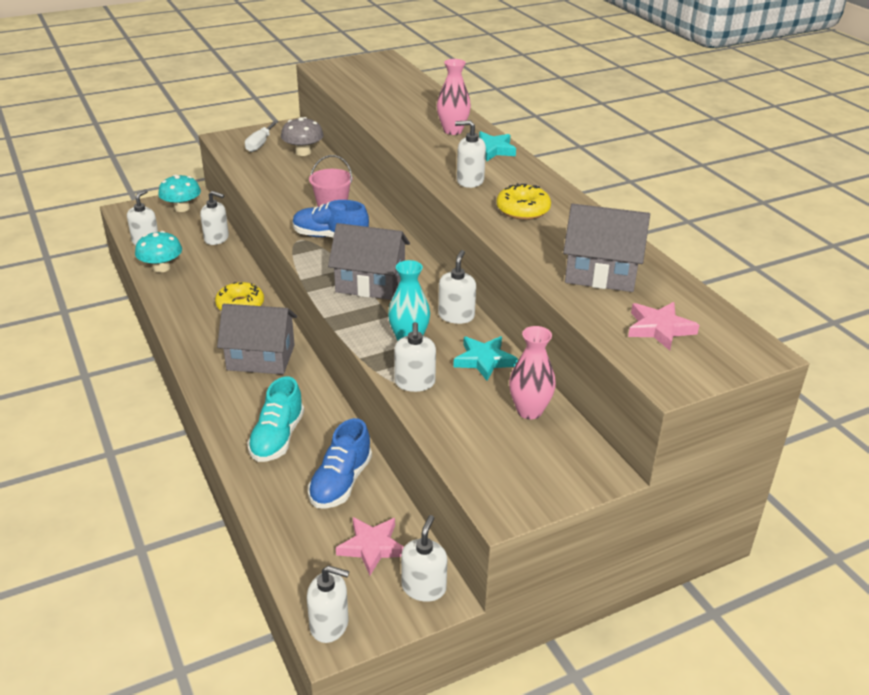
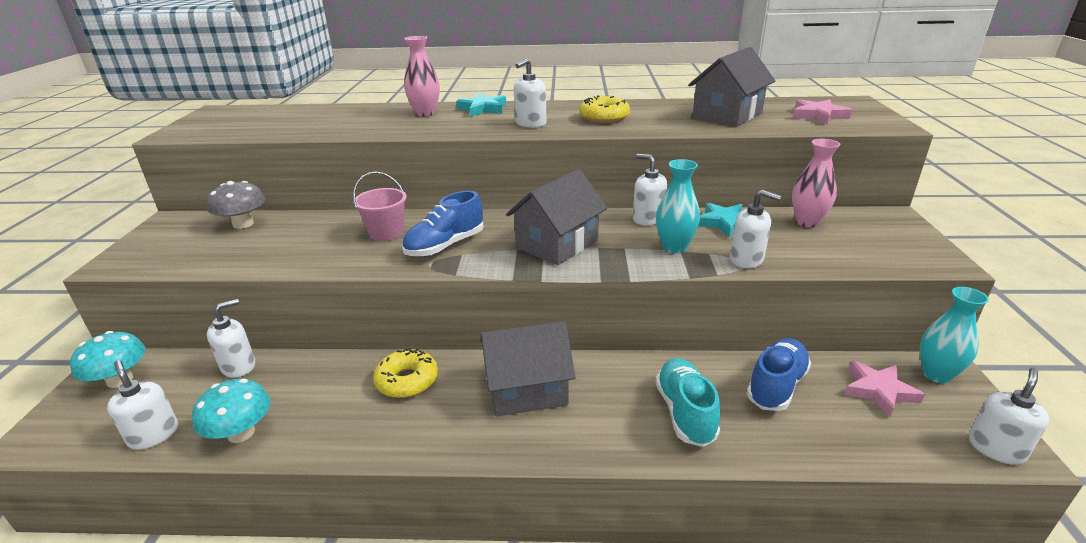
camera: 60 degrees left, 5 degrees down
grey house [217,304,297,374] -> grey house turned 45 degrees clockwise [480,321,575,416]
white screwdriver [245,121,279,152] -> none
turquoise shoe [247,377,304,462] -> turquoise shoe turned 135 degrees counterclockwise [655,358,720,447]
blue shoe [308,418,372,509] -> blue shoe turned 105 degrees counterclockwise [746,338,811,411]
white soap dispenser [401,515,448,602] -> turquoise vase [920,287,989,383]

